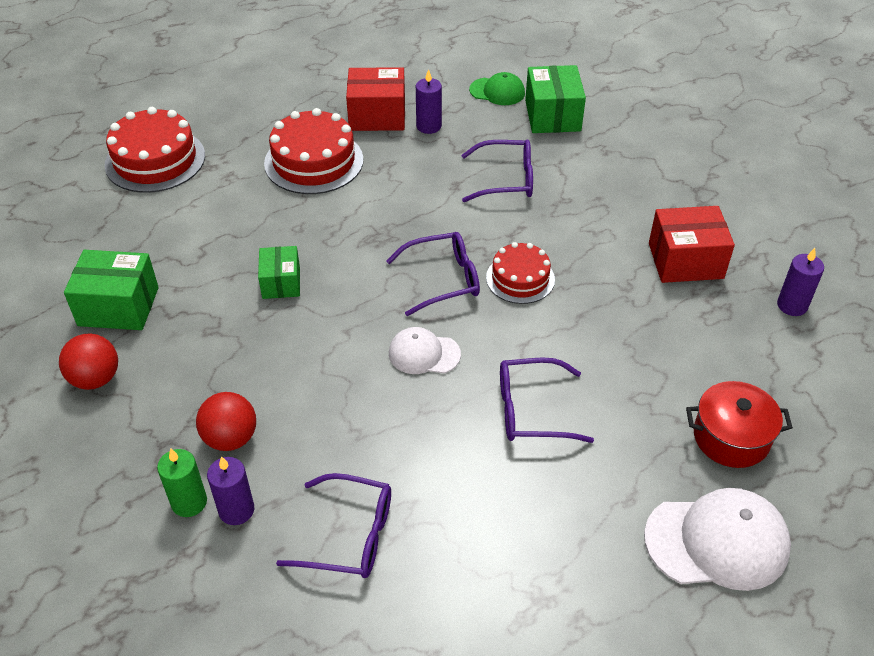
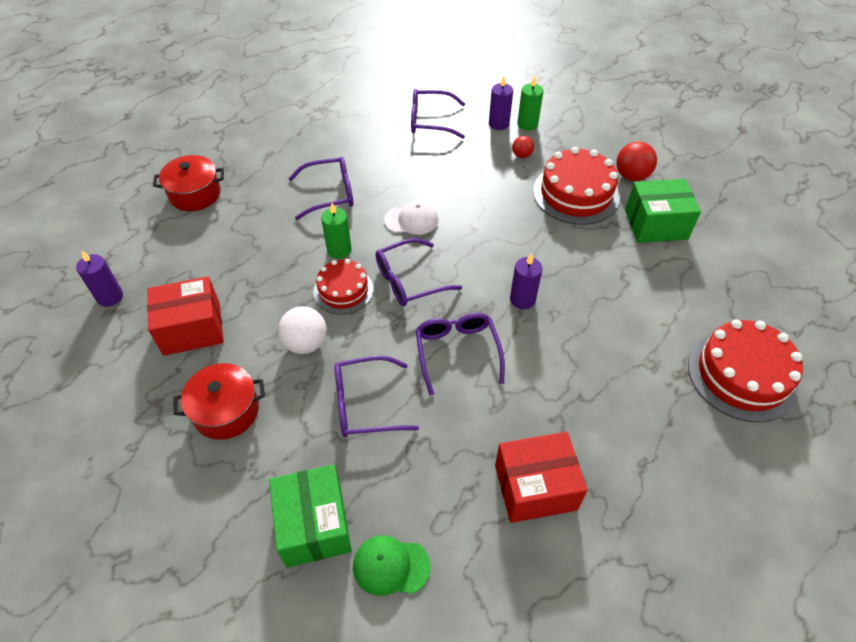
camera: 170 degrees right, 5 degrees up
red ball [196,392,256,451] -> red ball [512,136,534,158], size x0.58
green box [258,246,300,299] -> none
red cake [264,108,363,194] -> red cake moved to [533,147,620,225]
purple candle [416,69,442,134] -> purple candle moved to [510,253,542,309]
white cap [644,488,791,591] -> none
none -> red pot [173,363,265,440]
none -> white ball [278,306,327,354]
none -> green candle [321,203,351,259]
none -> purple glasses [416,313,505,395]

